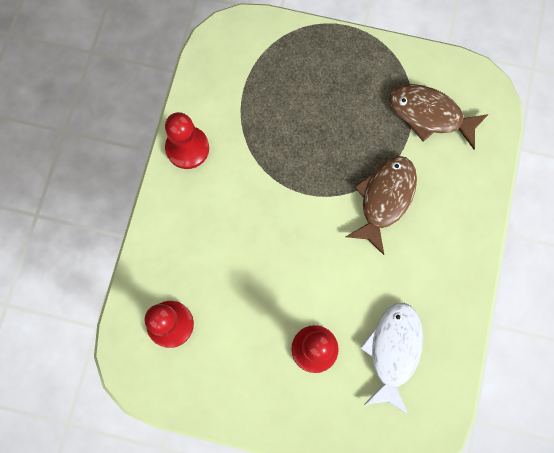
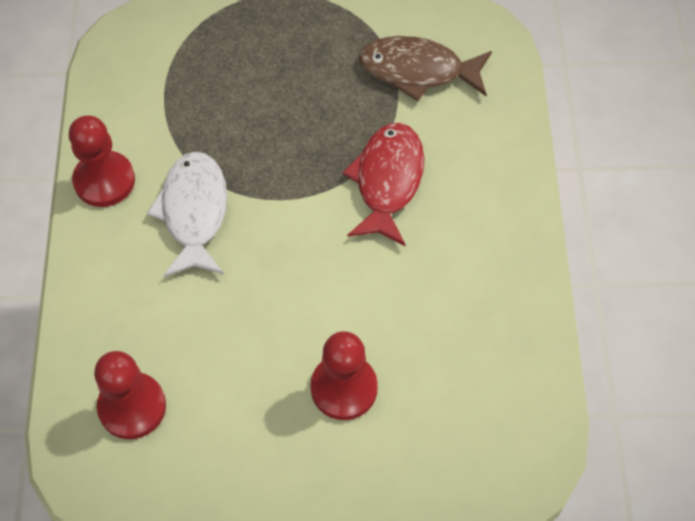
camera: 15 degrees left, 15 degrees down
brown fish [346,156,417,255] -> red fish [343,123,424,246]
white fish [360,303,423,414] -> white fish moved to [147,152,227,277]

